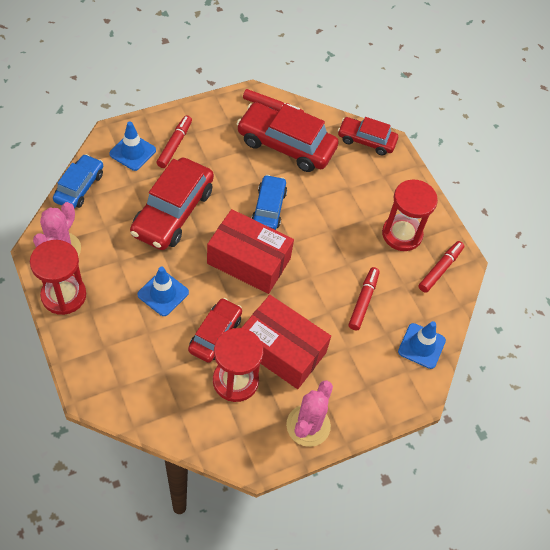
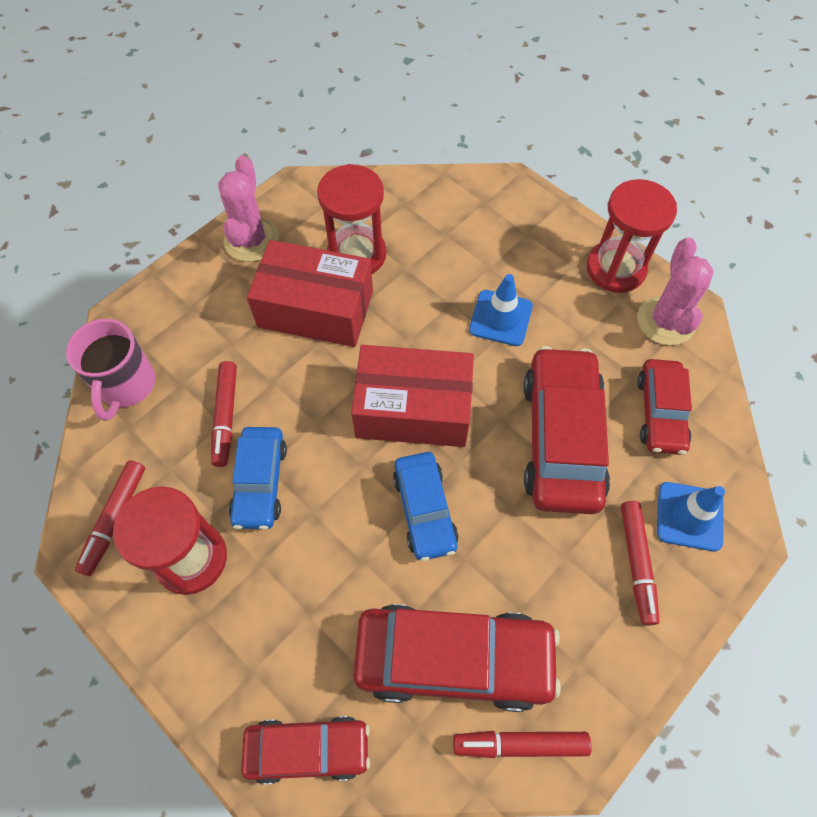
camera: 165 degrees right, 5 degrees up
blue car [53,154,103,209] -> blue car moved to [229,427,287,530]
red car [188,298,242,363] -> red car moved to [637,359,692,455]
blue traffic cone [398,321,446,369] -> pink mug [66,319,155,421]

